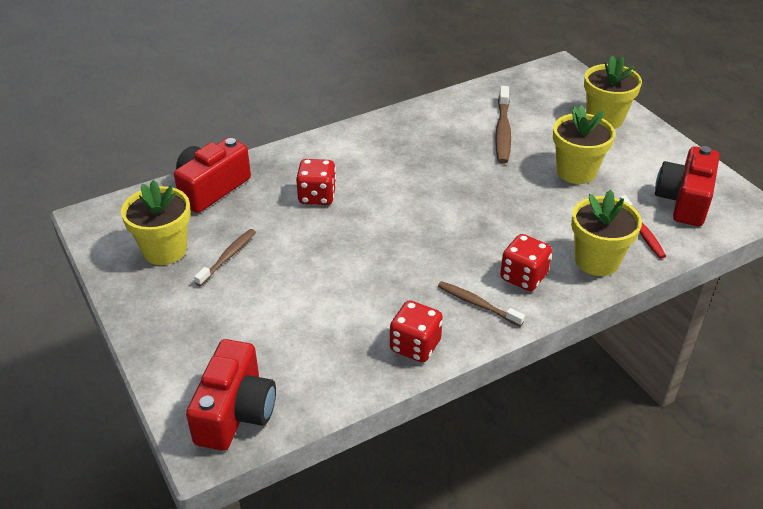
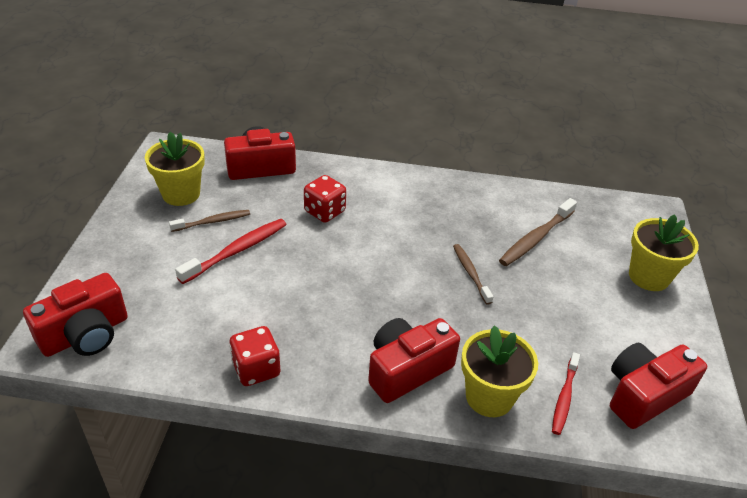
camera: 35 degrees right, 0 degrees up
brown toothbrush [438,281,525,326] -> brown toothbrush moved to [453,244,493,305]
red dice [500,234,552,291] -> red camera [368,318,460,403]
yellow flower pot [553,105,615,184] -> none
none -> red toothbrush [175,219,287,284]

